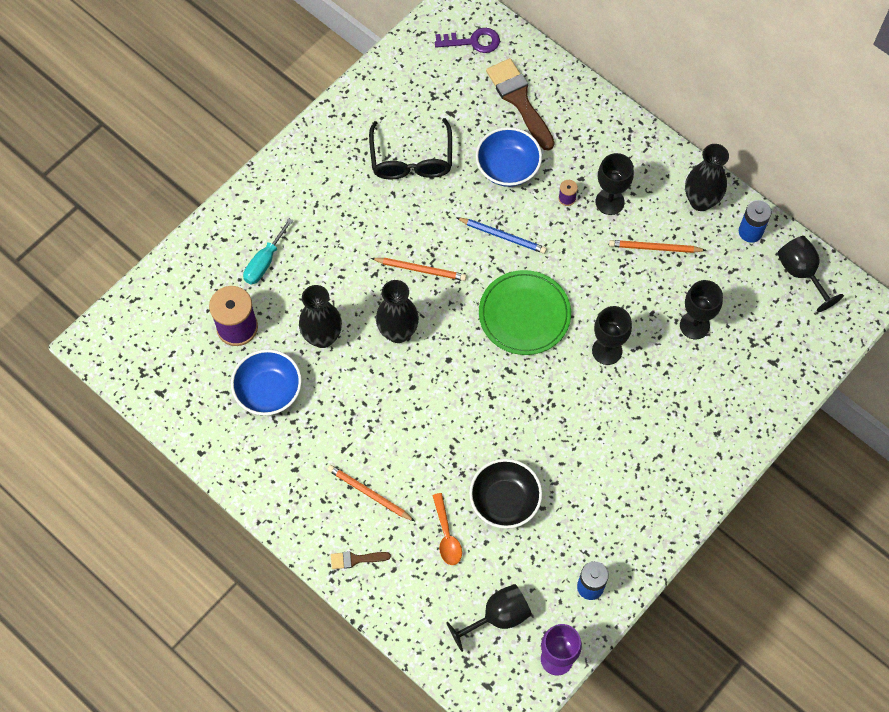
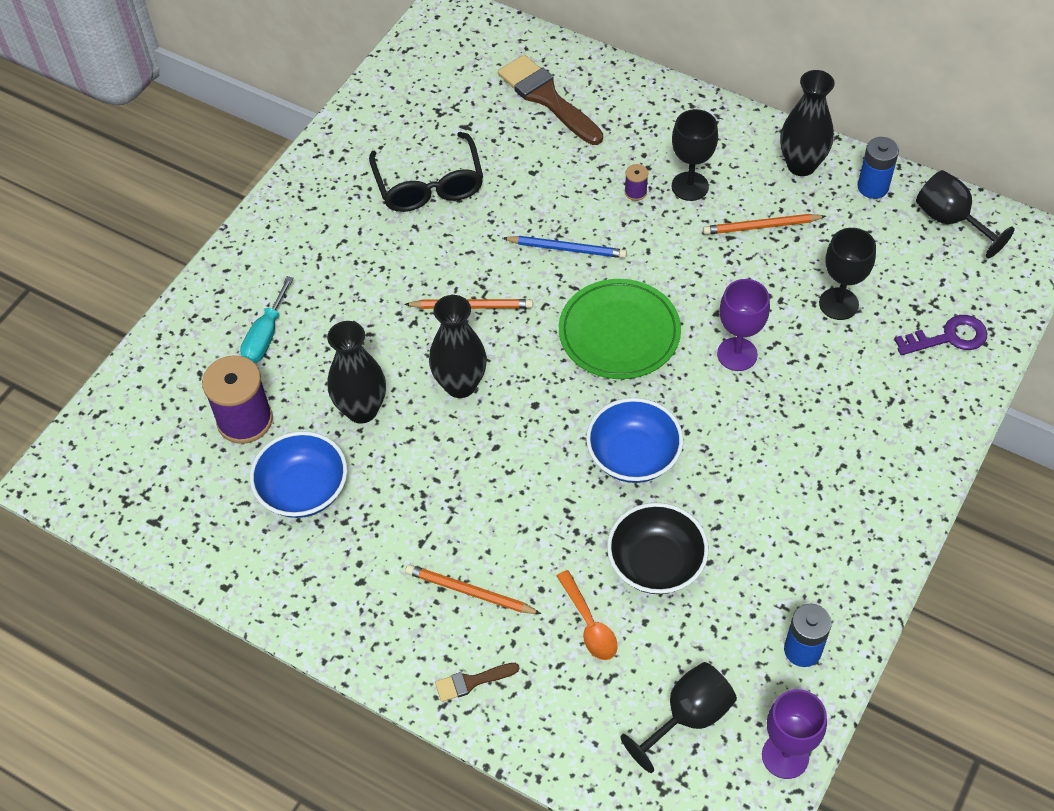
camera: 10 degrees left, 10 degrees down
purple key [435,28,500,53] -> purple key moved to [894,315,987,355]
blue bowl [475,127,542,187] -> blue bowl moved to [586,398,683,483]
black goblet [592,306,632,365] -> purple goblet [717,279,770,371]

